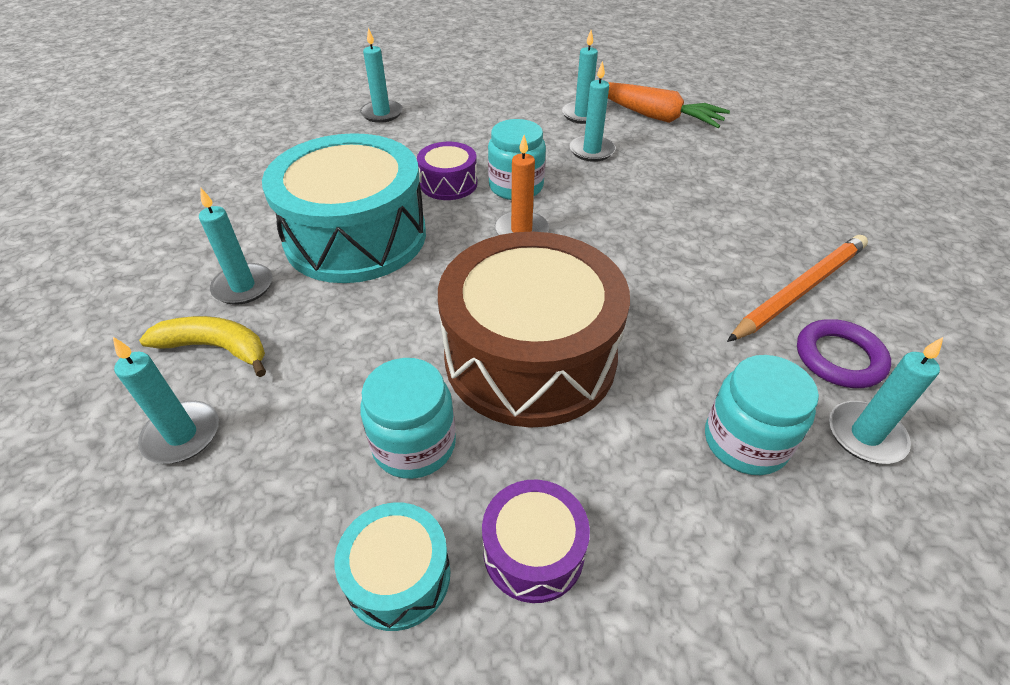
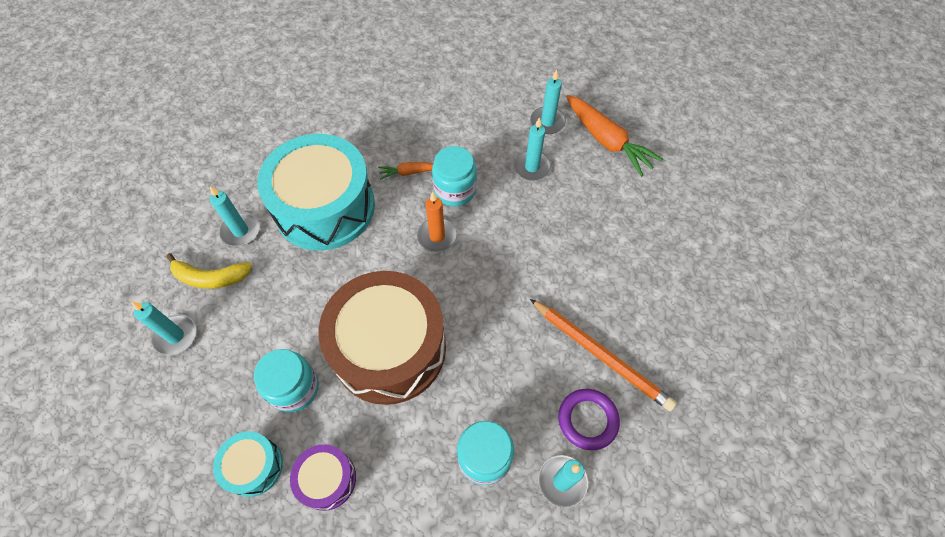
camera: 20 degrees right, 15 degrees up
yellow banana [139,316,266,377] -> yellow banana turned 150 degrees clockwise [166,253,252,289]
turquoise candle [360,28,403,123] -> none
purple drum [417,142,477,200] -> orange carrot [378,162,433,180]
orange pencil [727,235,868,342] -> orange pencil turned 60 degrees clockwise [530,299,677,411]

